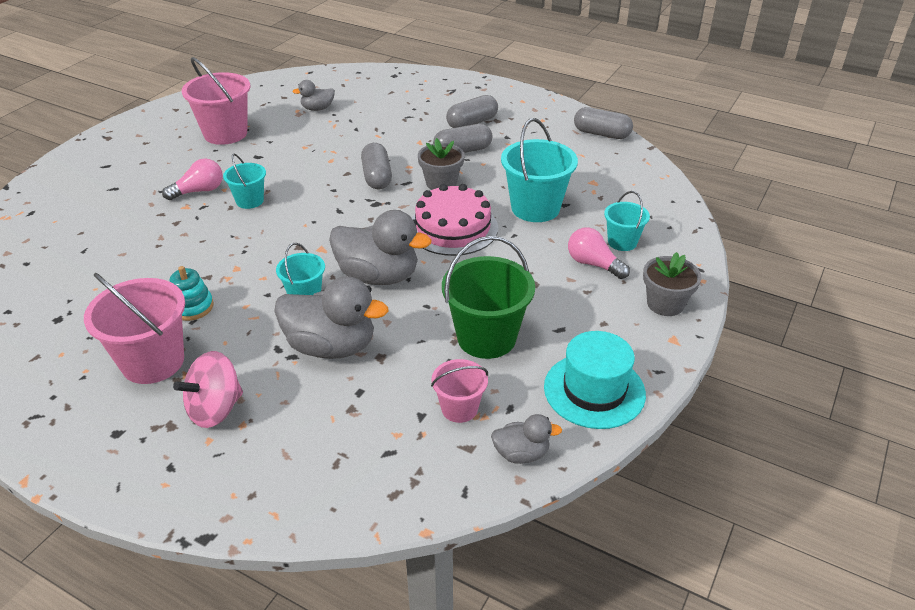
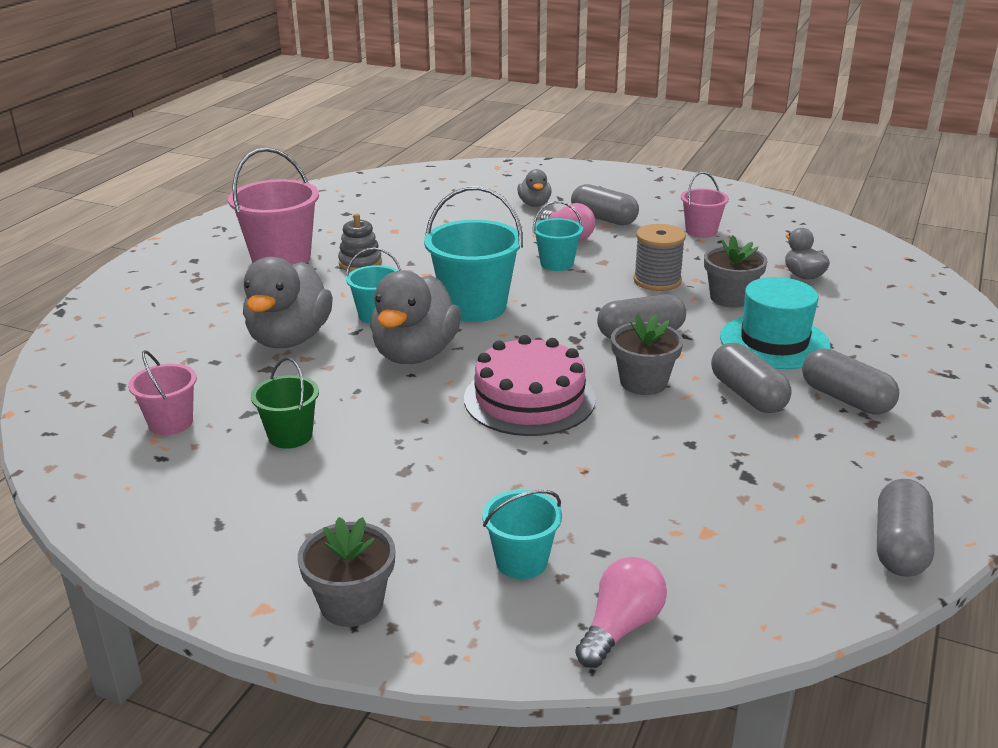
camera: 85 degrees right, 10 degrees down
turquoise stacking toy [169,266,214,321] -> grey stacking toy [338,213,382,272]
pink spinning top [173,351,243,428] -> none
pink bucket [182,57,250,145] -> pink bucket [681,172,729,238], size x0.57
green bucket [442,236,535,359] -> green bucket [251,358,319,449], size x0.57
grey duck [491,414,562,464] -> grey duck moved to [517,169,552,207]
turquoise bucket [501,118,578,222] -> turquoise bucket moved to [424,186,523,322]
turquoise hat [544,331,646,429] -> turquoise hat moved to [720,277,830,369]
pink light bulb [568,228,630,279] -> pink light bulb moved to [575,557,667,668]
none -> grey capsule [571,184,639,226]
none -> grey spool [633,224,686,291]
none -> grey flower pot [704,235,767,308]

